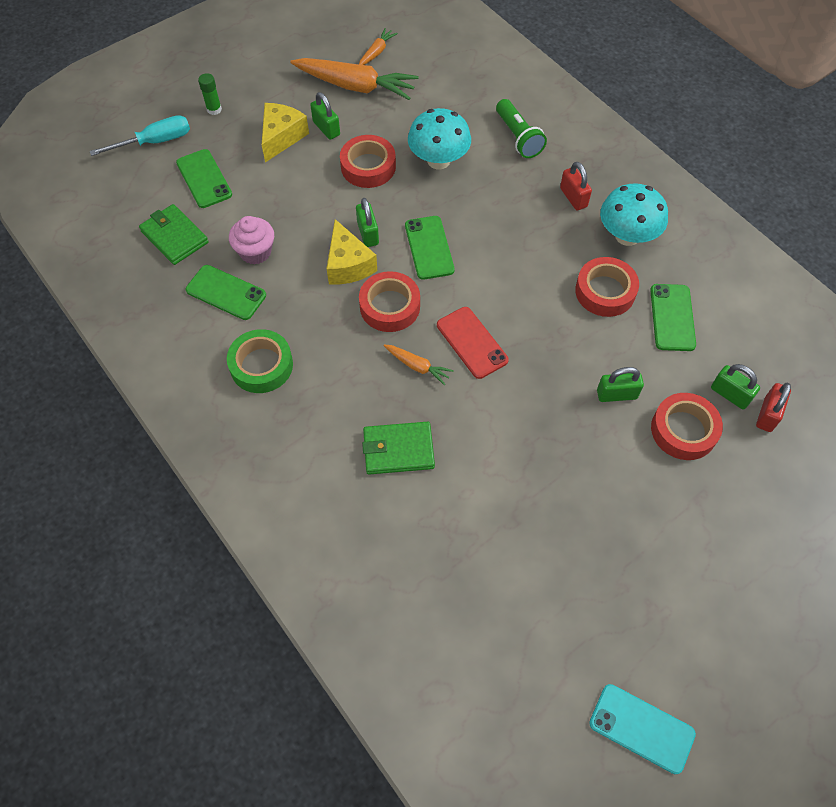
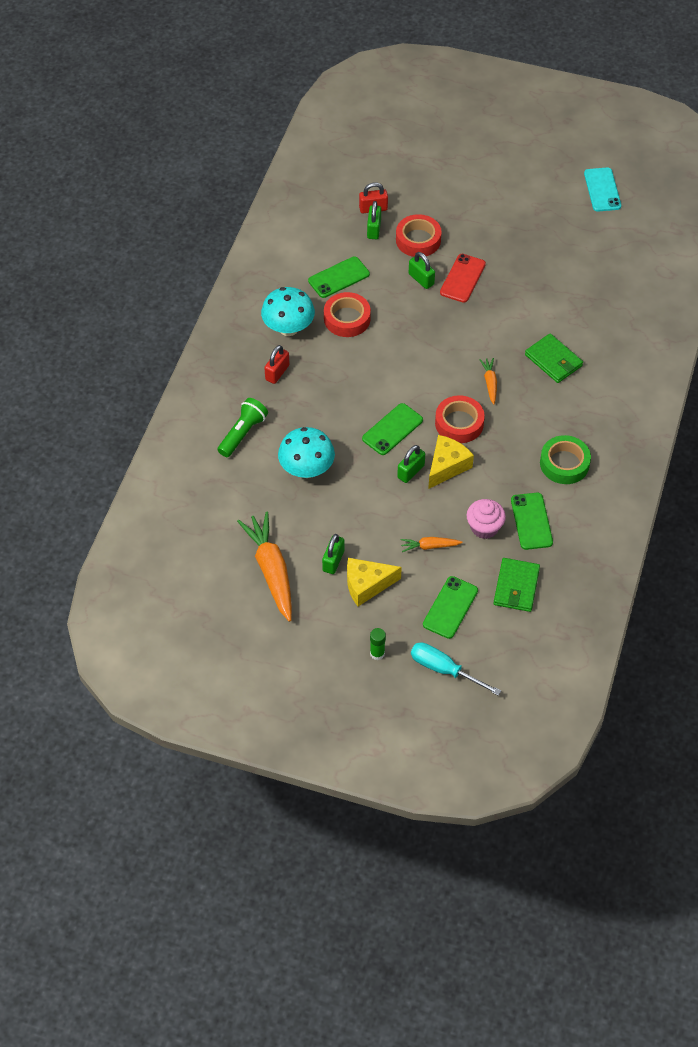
camera: 125 degrees left, 5 degrees down
red tape [340,135,396,188] -> none
orange carrot [359,28,398,65] -> orange carrot moved to [401,537,463,552]
red phone [437,307,509,379] -> red phone moved to [440,254,486,303]

